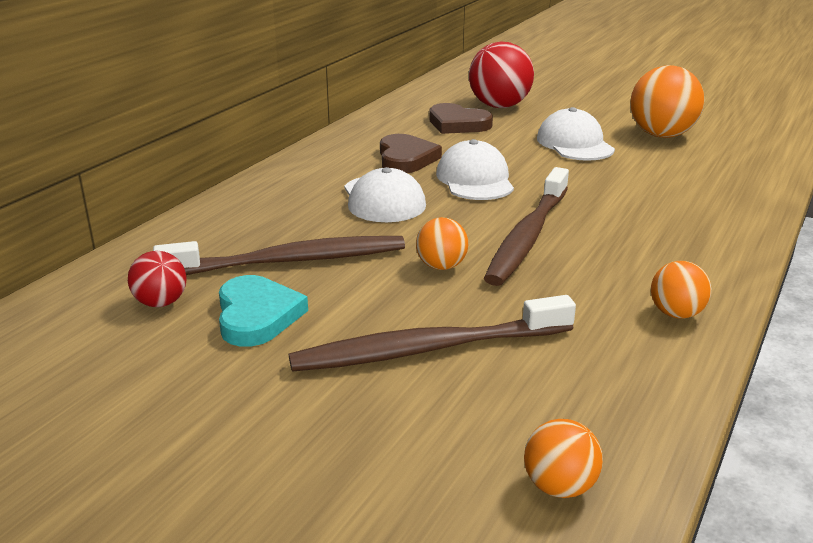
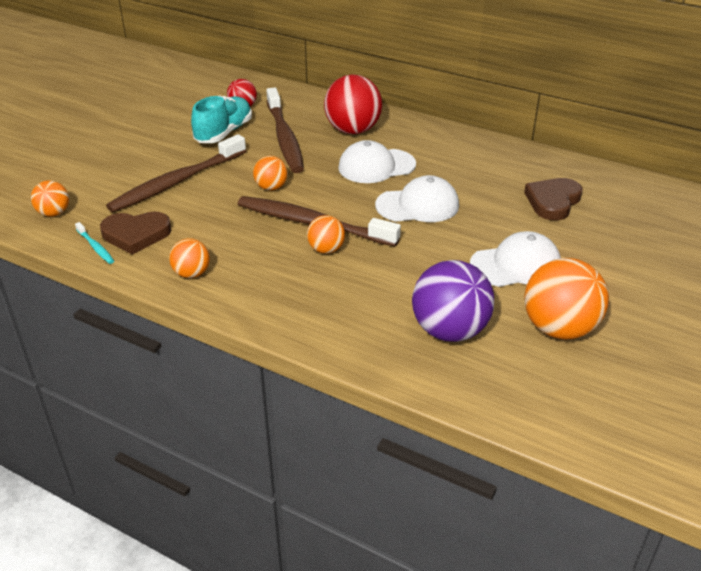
camera: 90 degrees right, 10 degrees up
turquoise heart [219,275,308,347] -> turquoise shoe [191,96,252,143]
brown toothbrush [289,295,576,372] -> brown toothbrush turned 120 degrees counterclockwise [106,134,246,212]
brown heart [380,134,442,173] -> brown heart moved to [100,211,171,255]
red ball [469,42,534,108] -> red ball moved to [324,75,382,134]
none -> turquoise toothbrush [75,222,114,264]
none -> orange ball [307,215,345,254]
none -> purple ball [412,260,494,342]

